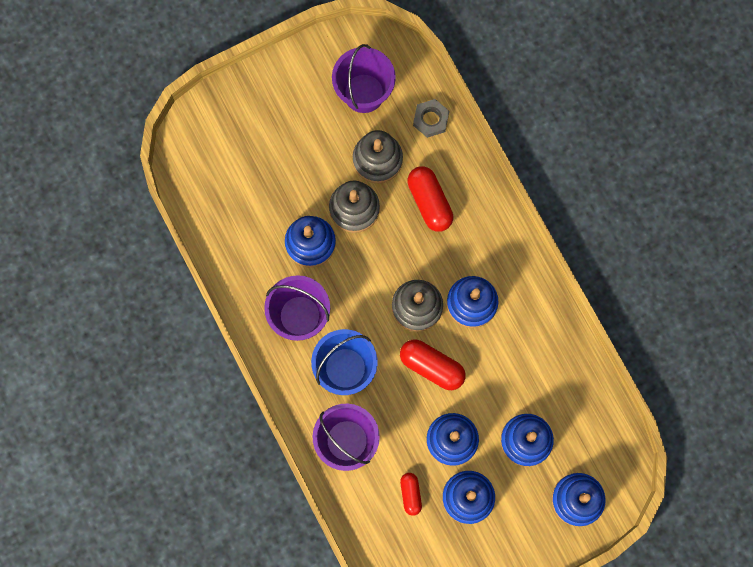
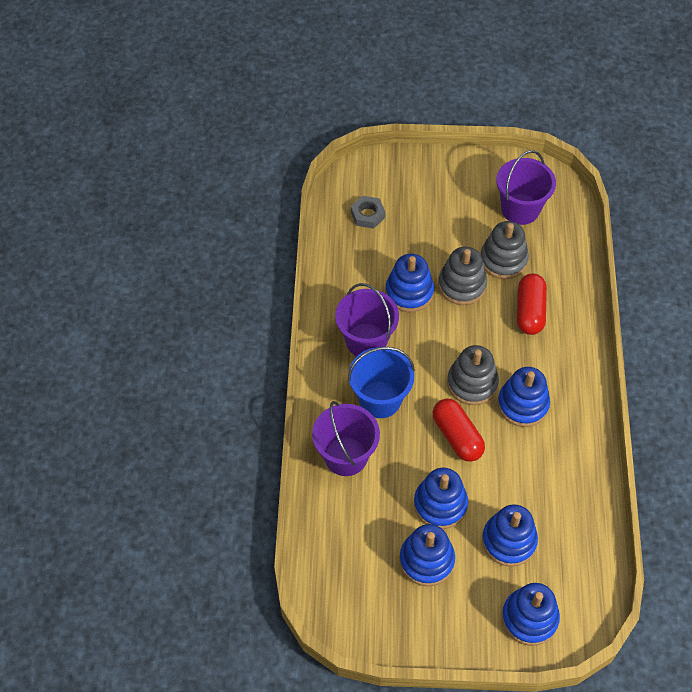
camera: 30 degrees right, 20 degrees down
red capsule [400,473,422,516] -> none
grey nut [413,99,449,138] -> grey nut moved to [351,196,386,229]

